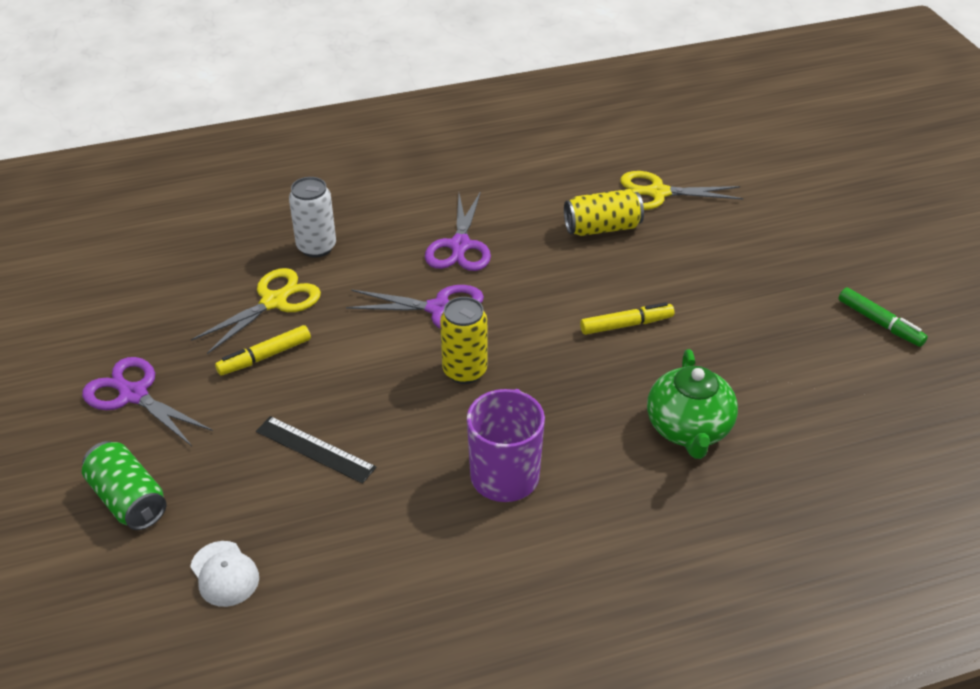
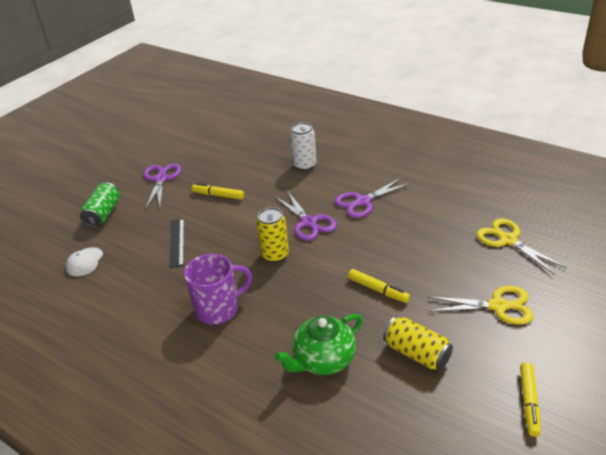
camera: 55 degrees right, 5 degrees down
yellow scissors [191,268,321,354] -> yellow scissors moved to [428,286,534,325]
yellow can [564,189,644,236] -> yellow can moved to [383,316,453,370]
green marker [838,287,928,347] -> yellow marker [520,362,541,437]

